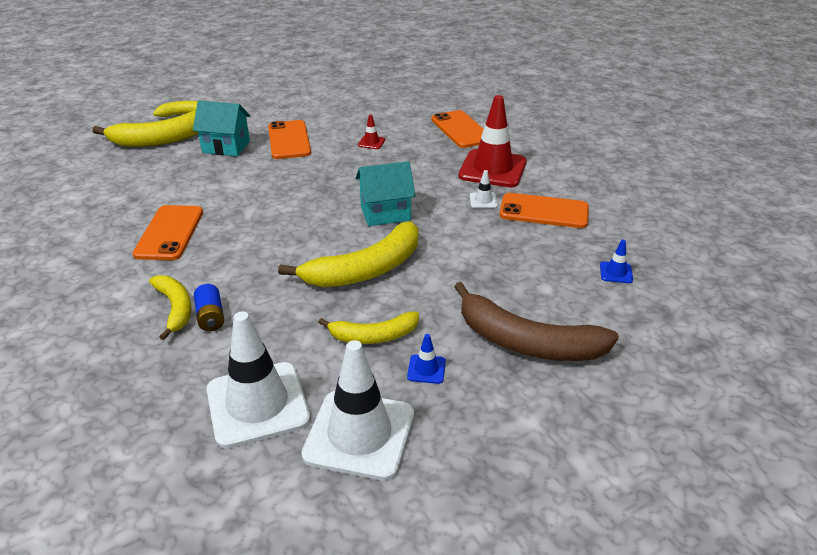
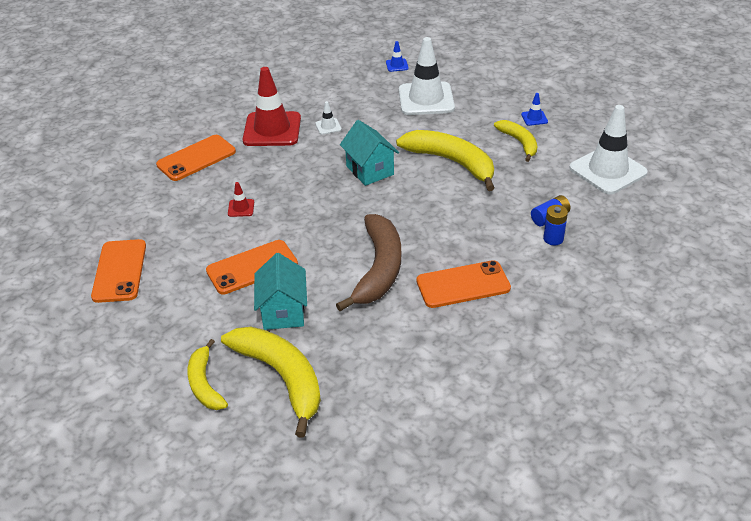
camera: 105 degrees left, 5 degrees up
yellow banana [149,275,191,340] -> blue battery [543,205,568,245]
white traffic cone [301,340,414,480] -> white traffic cone moved to [399,37,455,115]
brown banana [454,282,619,361] -> brown banana moved to [336,214,401,311]
orange phone [499,193,589,228] -> orange phone moved to [91,239,146,303]

